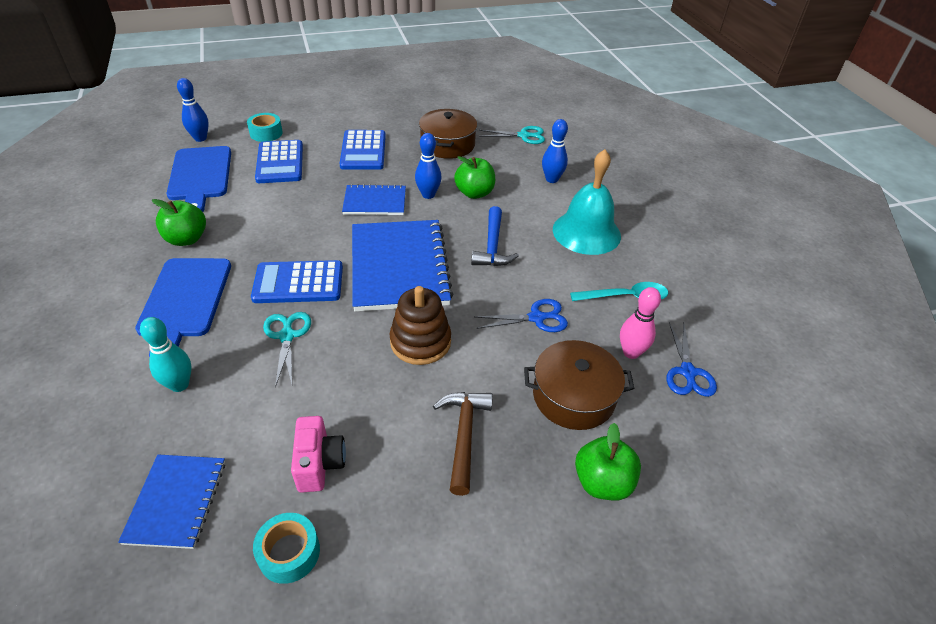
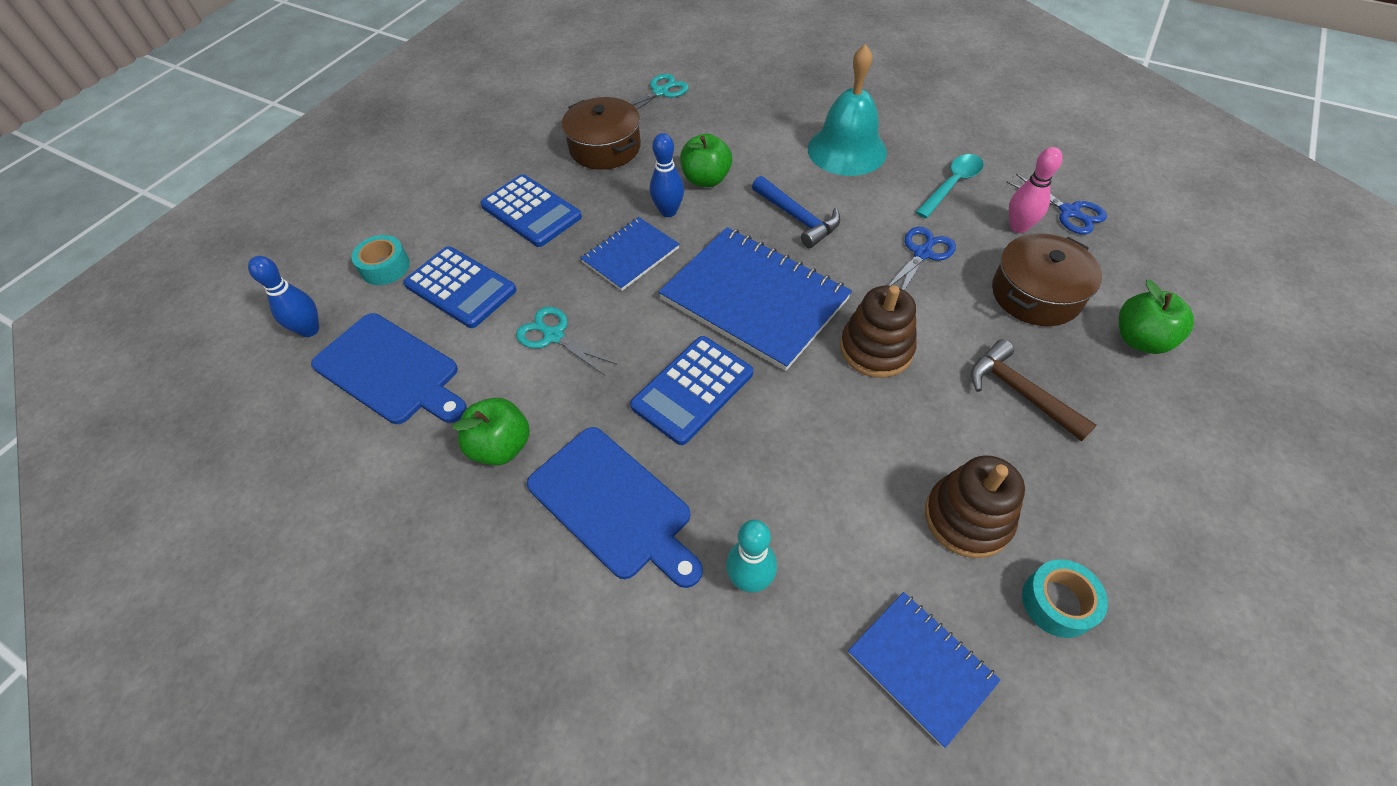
camera: 40 degrees left, 10 degrees up
turquoise scissors [263,312,311,387] -> turquoise scissors moved to [516,307,617,375]
pink camera [291,416,346,493] -> brown stacking toy [925,455,1025,558]
blue bowling pin [542,119,568,183] -> none

